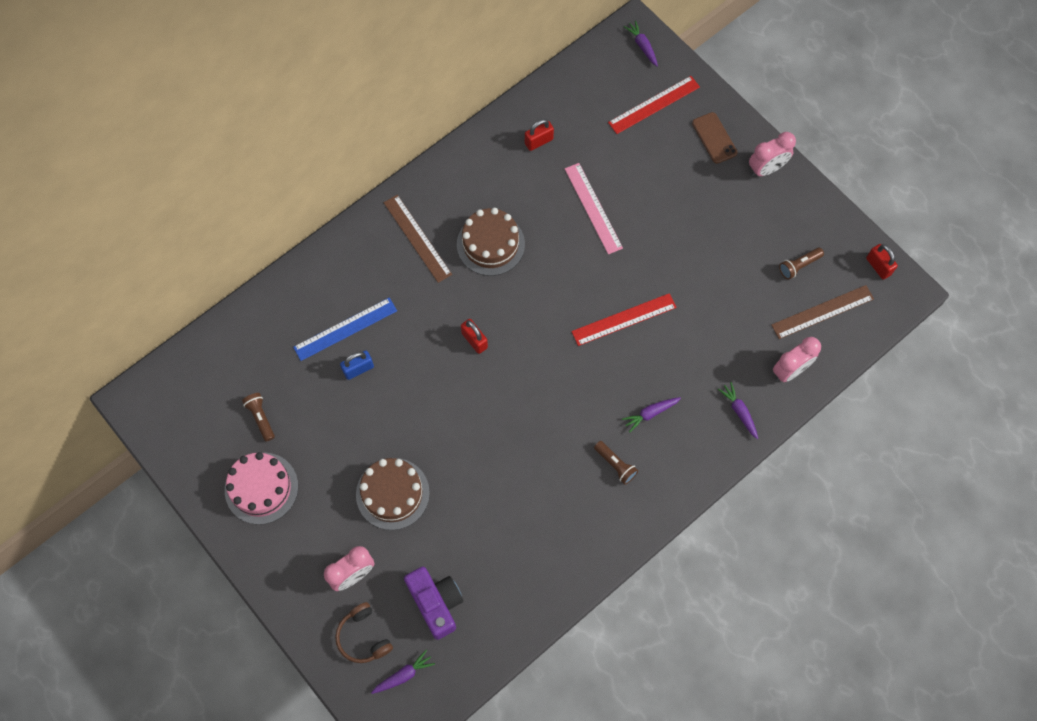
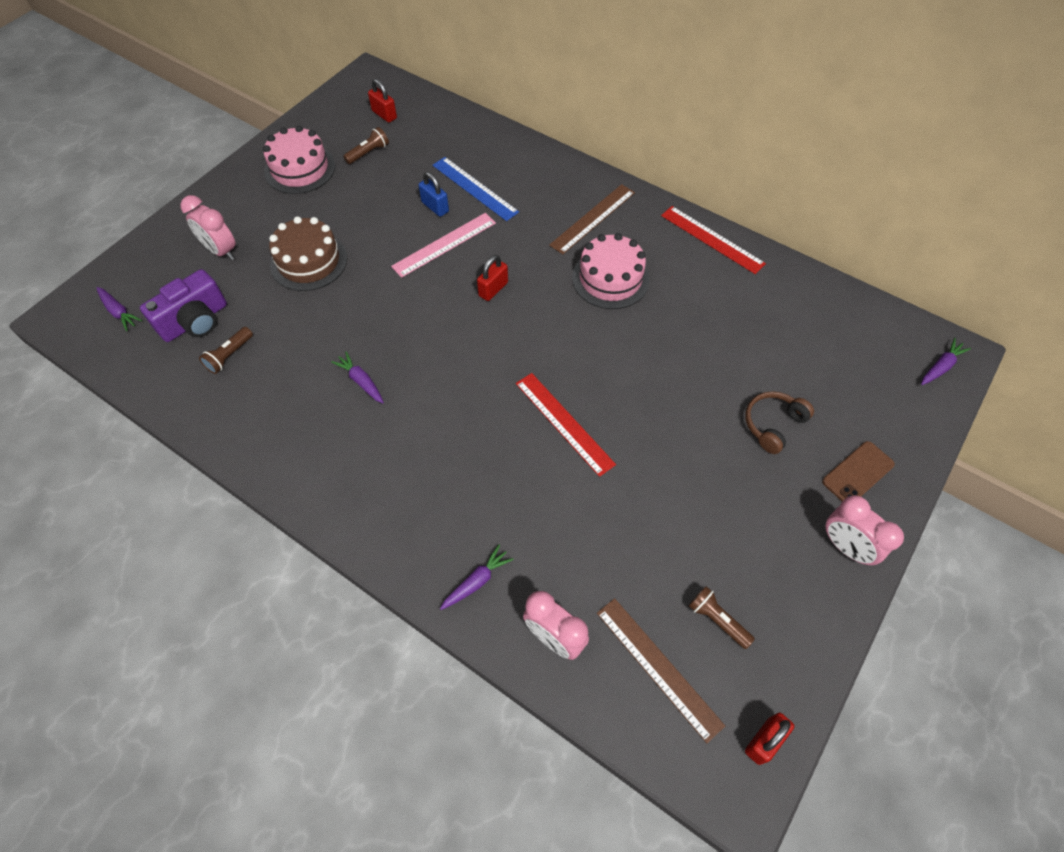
camera: 75 degrees right, 10 degrees down
brown headphones [335,602,393,663] -> brown headphones moved to [745,391,814,454]
brown cake [457,208,525,276] -> pink cake [572,233,650,309]
red padlock [525,119,554,151] -> red padlock moved to [368,79,397,123]
pink ruler [565,163,623,255] -> pink ruler moved to [391,213,496,278]
brown flashlight [594,441,638,484] -> brown flashlight moved to [199,327,253,374]
red ruler [608,76,700,134] -> red ruler moved to [661,206,766,274]
purple carrot [622,397,681,432] -> purple carrot moved to [331,351,384,403]

